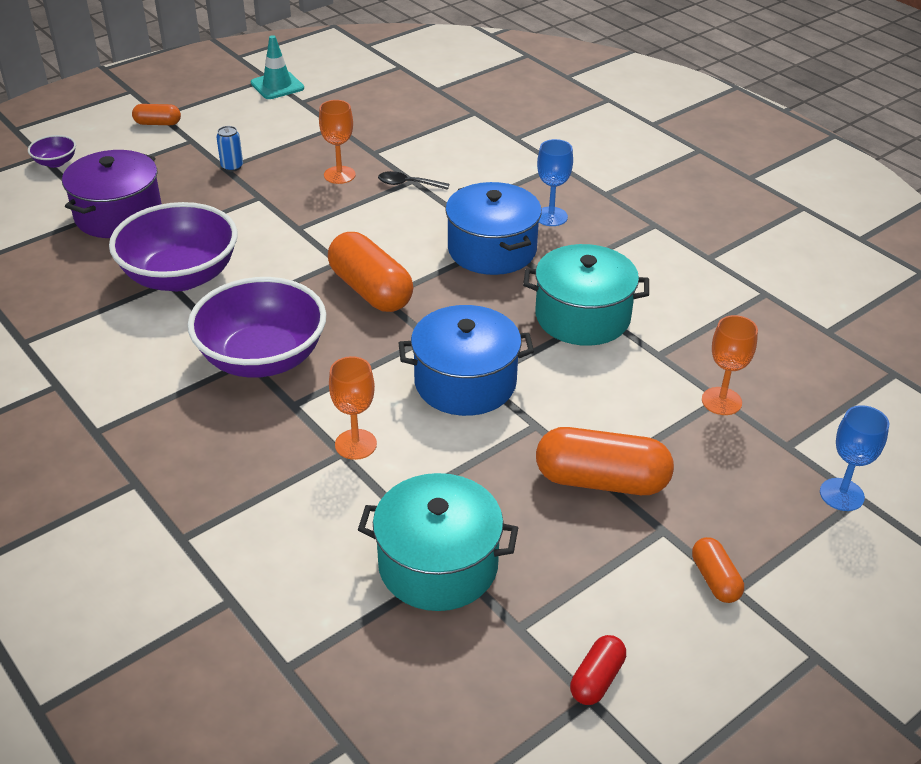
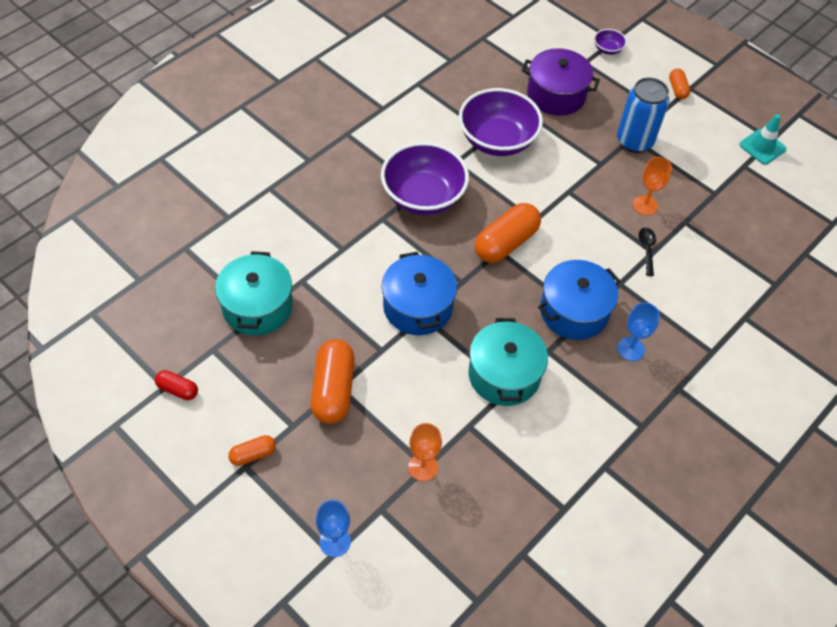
camera: 80 degrees right, 15 degrees up
blue can [216,126,243,172] -> blue can [617,77,669,153], size x2.29
orange goblet [329,356,377,460] -> none

